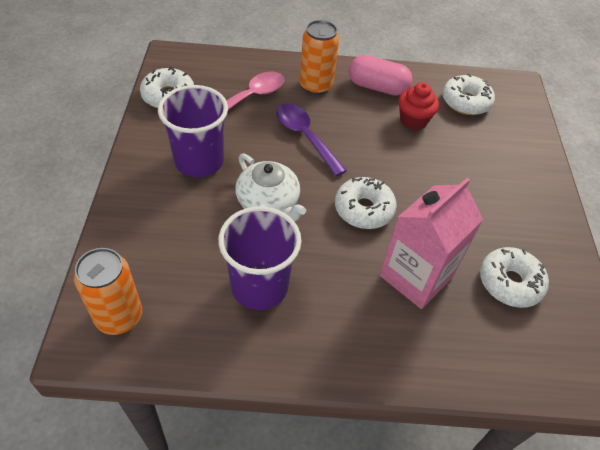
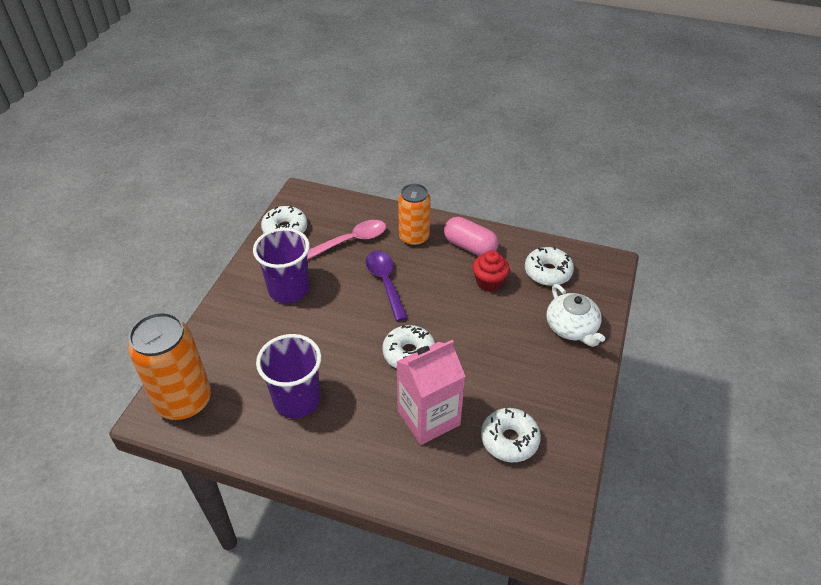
camera: 20 degrees right, 5 degrees down
orange can [74,248,142,335] -> orange can [128,312,211,420], size x1.51
white teapot [235,154,306,222] -> white teapot moved to [546,284,605,347]

